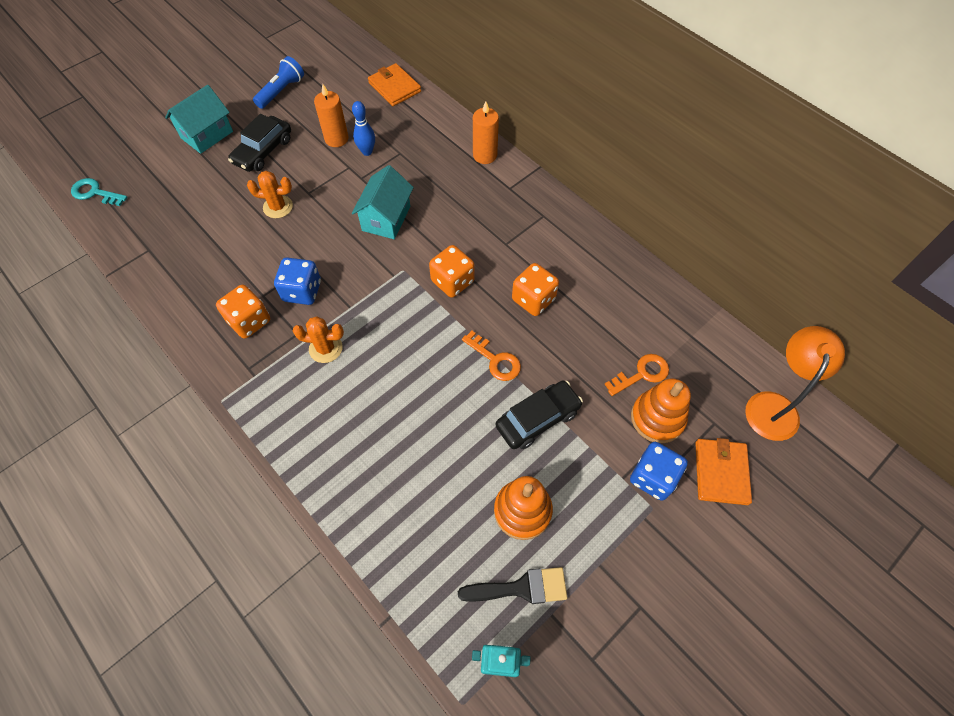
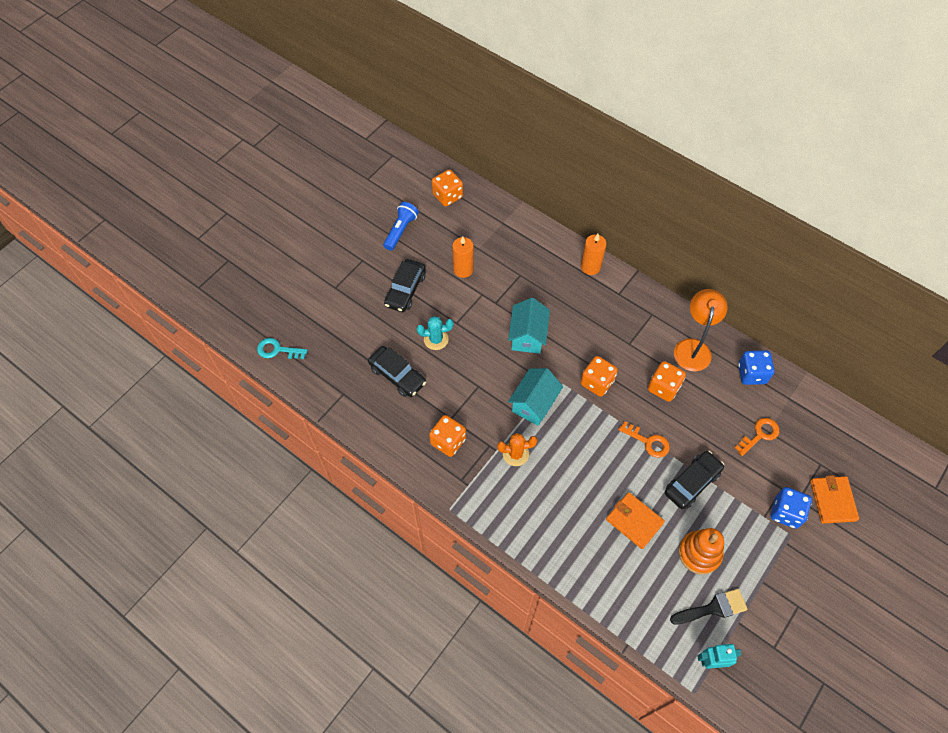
camera: 10 degrees left, 0 degrees up
turquoise house [165,85,233,154] -> turquoise house moved to [508,368,563,426]
orange cactus [247,171,293,218] -> turquoise cactus [417,316,454,350]
blue dice [274,258,321,305] -> blue dice moved to [738,350,775,385]
blue bowling pin [352,101,375,156] -> none
orange wallet [368,63,421,106] -> orange wallet moved to [606,492,665,549]
orange stacking toy [631,378,691,443] -> none
orange lamp [745,326,845,441] -> orange lamp moved to [674,289,728,372]
none -> black car [368,346,426,397]
none -> orange dice [432,169,463,206]

